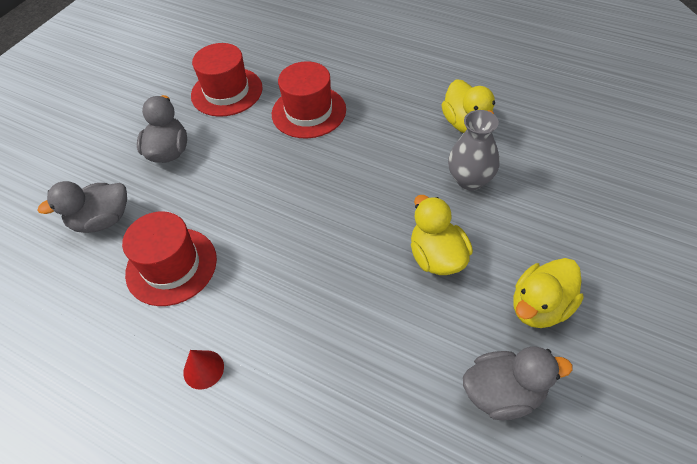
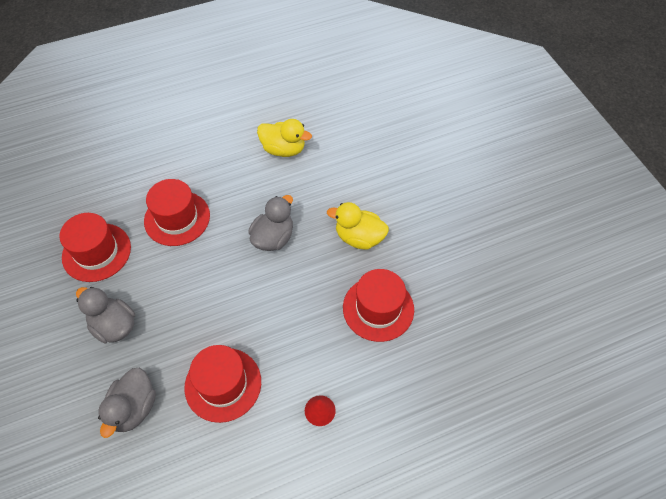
camera: 55 degrees left, 5 degrees up
grey vase [448,110,500,190] -> none
grey duck [463,347,572,420] -> grey duck moved to [248,195,293,251]
yellow duck [513,258,584,328] -> none
none -> red hat [343,269,414,342]

